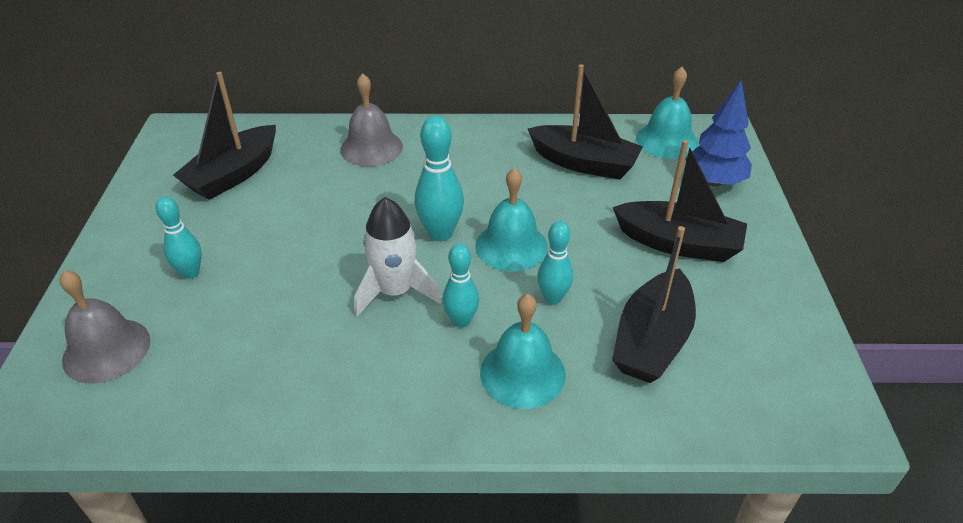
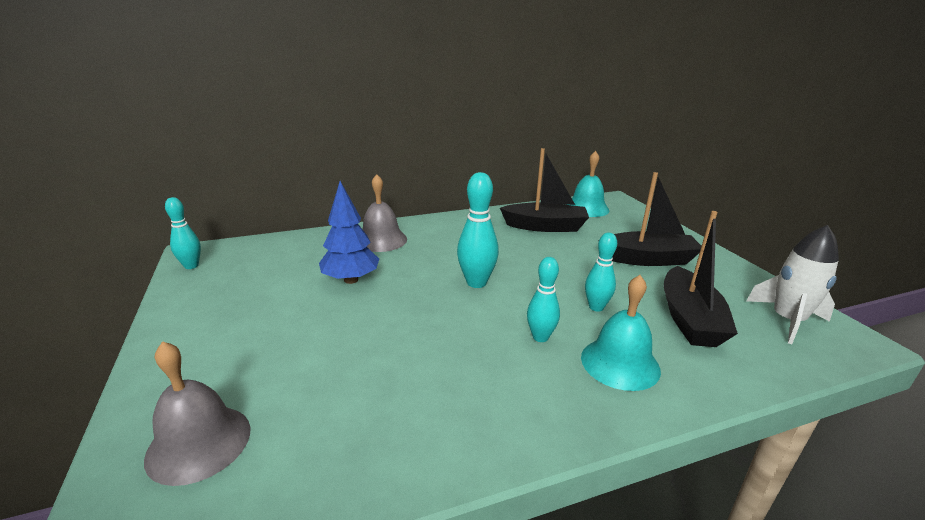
camera: 20 degrees left, 15 degrees down
turquoise bowling pin [156,196,202,279] -> turquoise bowling pin moved to [165,197,201,269]
black boat [173,72,276,200] -> none
white rocket [355,197,441,316] -> white rocket moved to [746,225,839,344]
turquoise bell [475,168,548,272] -> none
blue tree [685,80,752,187] -> blue tree moved to [319,181,379,284]

